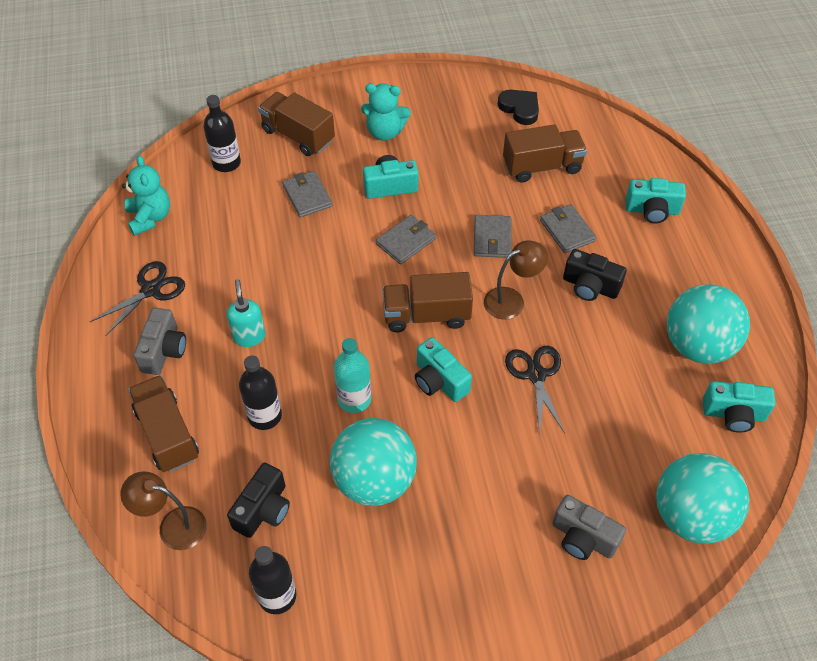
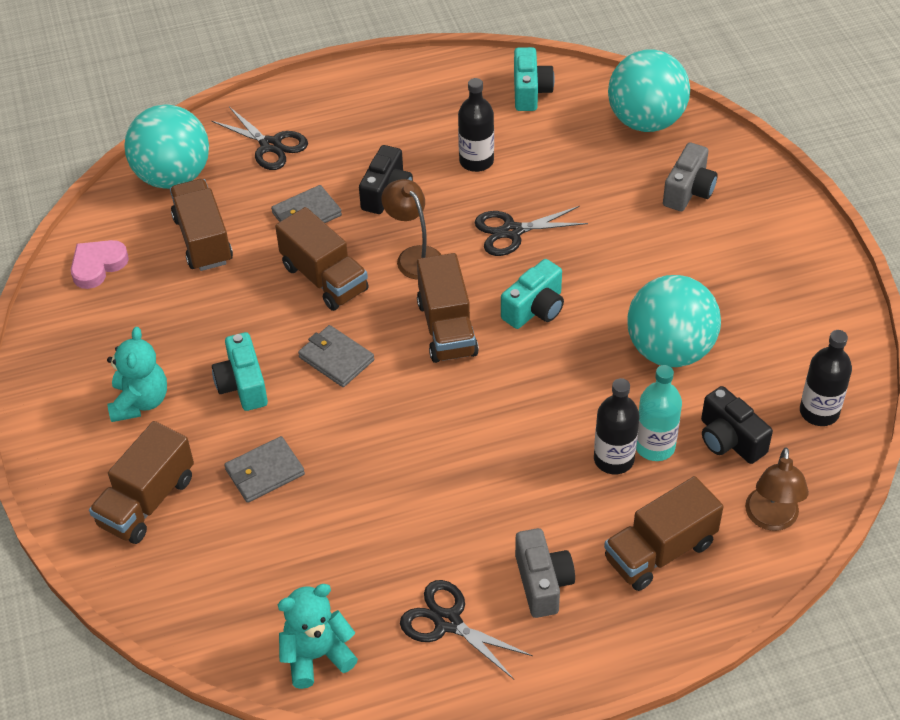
camera: 95 degrees left, 5 degrees down
grey camera [134,308,186,375] -> grey camera turned 75 degrees clockwise [515,528,575,618]
black bottle [203,95,241,172] -> black bottle moved to [458,78,494,172]
turquoise soap dispenser [227,279,266,347] -> none
black camera [227,462,290,538] -> black camera turned 150 degrees counterclockwise [701,386,773,464]
turquoise bottle [334,338,371,413] -> turquoise bottle moved to [636,365,682,461]
grey wallet [474,215,512,258] -> brown truck [275,207,369,311]
black heart [498,90,539,125] -> pink heart [71,240,129,289]
turquoise camera [625,178,686,223] -> black scissors [212,107,308,170]
turquoise ball [667,284,750,364] -> turquoise ball moved to [125,104,209,189]

